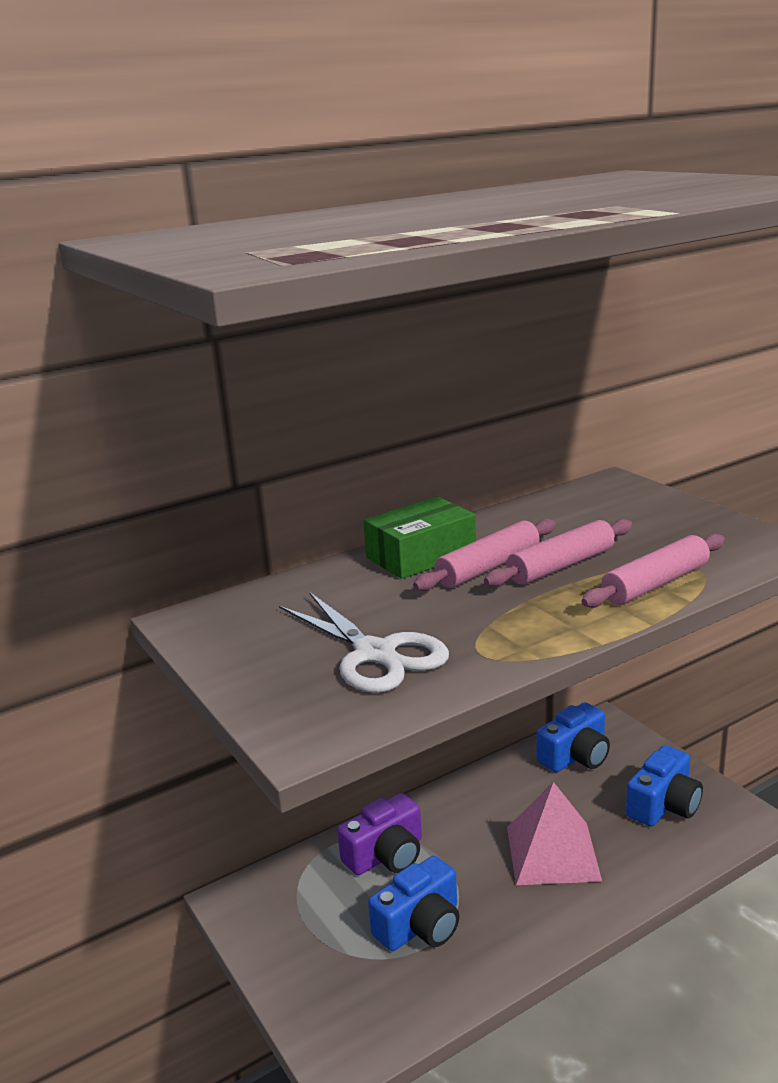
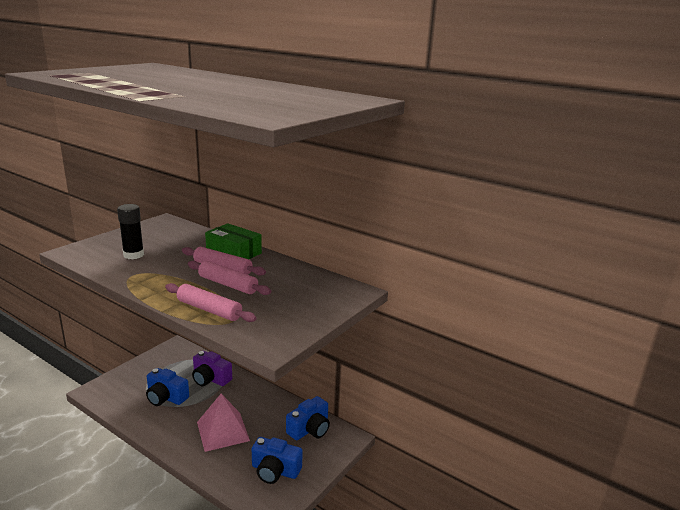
camera: 65 degrees right, 0 degrees up
white scissors [279,592,449,693] -> black glue stick [117,204,144,259]
blue camera [536,702,610,772] -> blue camera turned 75 degrees counterclockwise [286,396,330,440]

